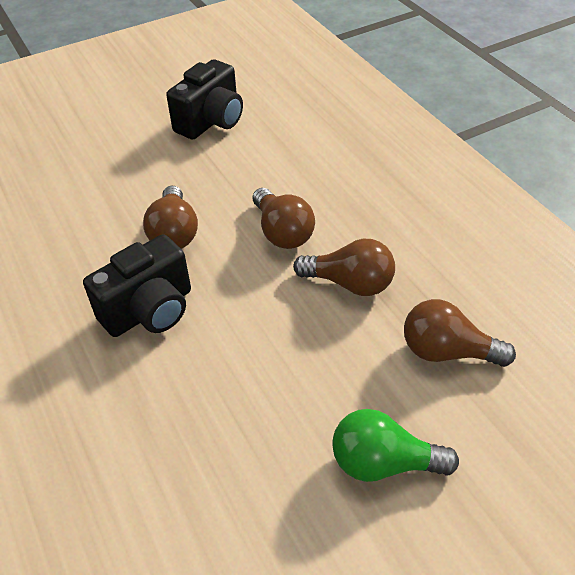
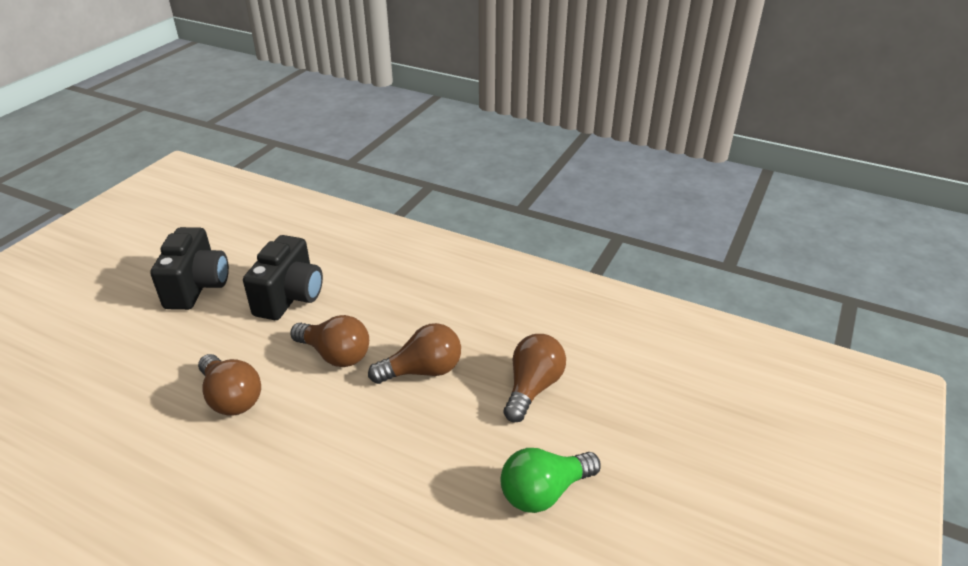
camera: 35 degrees left, 10 degrees down
black camera [83,234,191,337] -> black camera moved to [243,235,323,320]
brown light bulb [404,299,516,367] -> brown light bulb turned 135 degrees clockwise [504,334,566,422]

